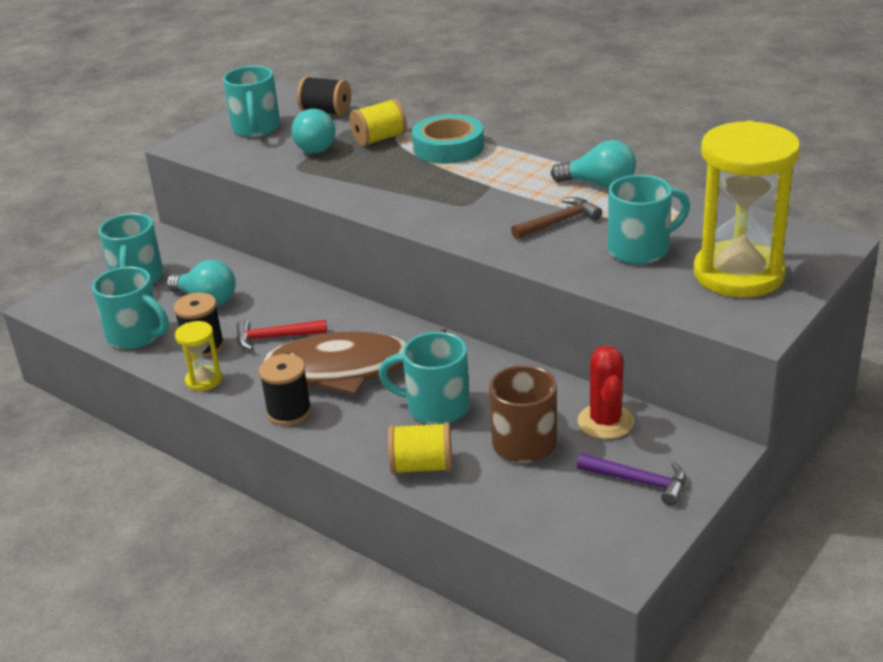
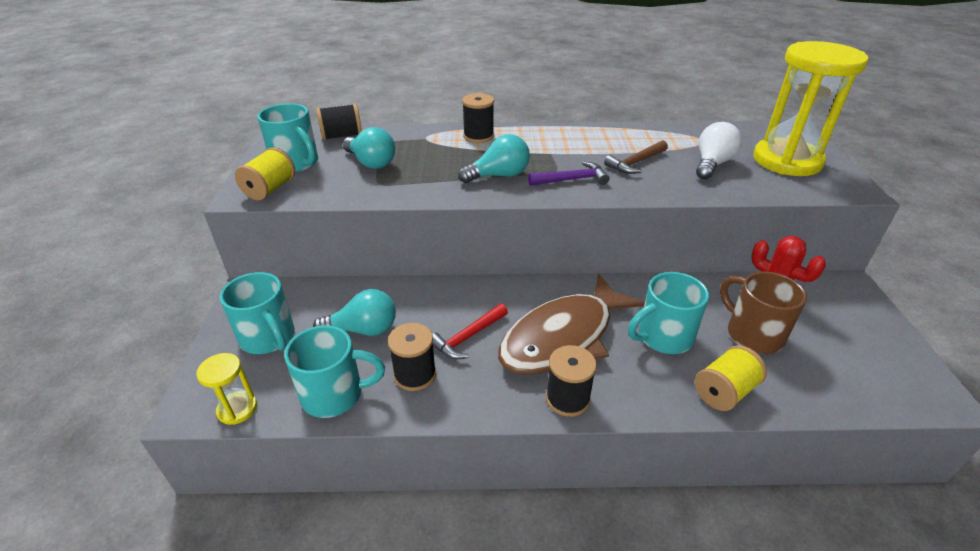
camera: 40 degrees left, 5 degrees up
yellow hourglass [175,321,222,391] -> yellow hourglass moved to [196,353,257,425]
yellow spool [349,99,407,146] -> yellow spool moved to [235,147,295,200]
turquoise tape [412,114,484,164] -> black spool [462,93,494,143]
brown hammer [511,197,602,240] -> brown hammer turned 150 degrees counterclockwise [604,140,668,174]
turquoise light bulb [551,140,636,188] -> turquoise light bulb moved to [458,134,530,183]
purple hammer [577,453,686,506] -> purple hammer moved to [528,161,610,186]
turquoise mug [608,175,690,264] -> white light bulb [696,122,742,179]

